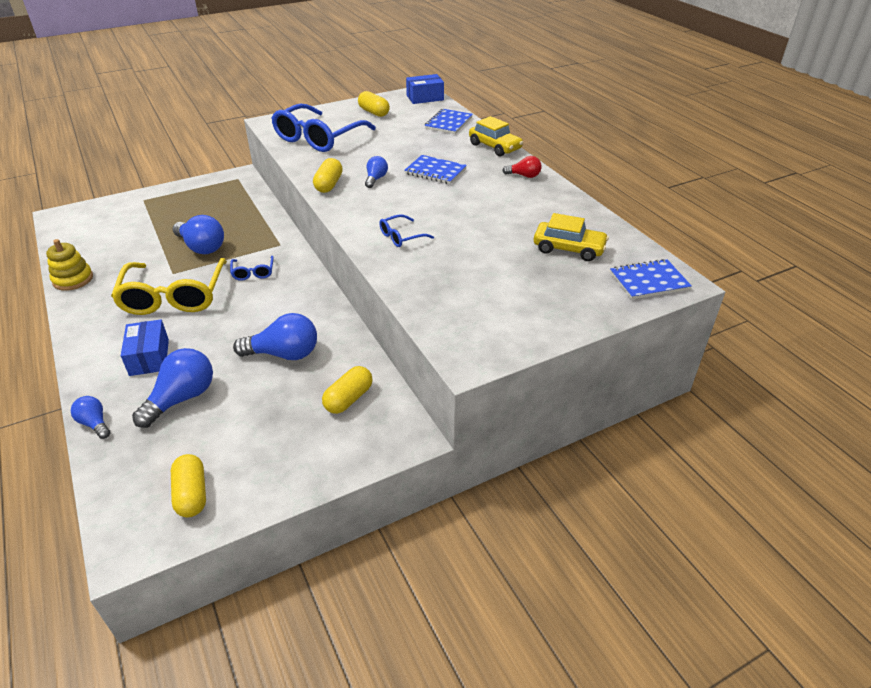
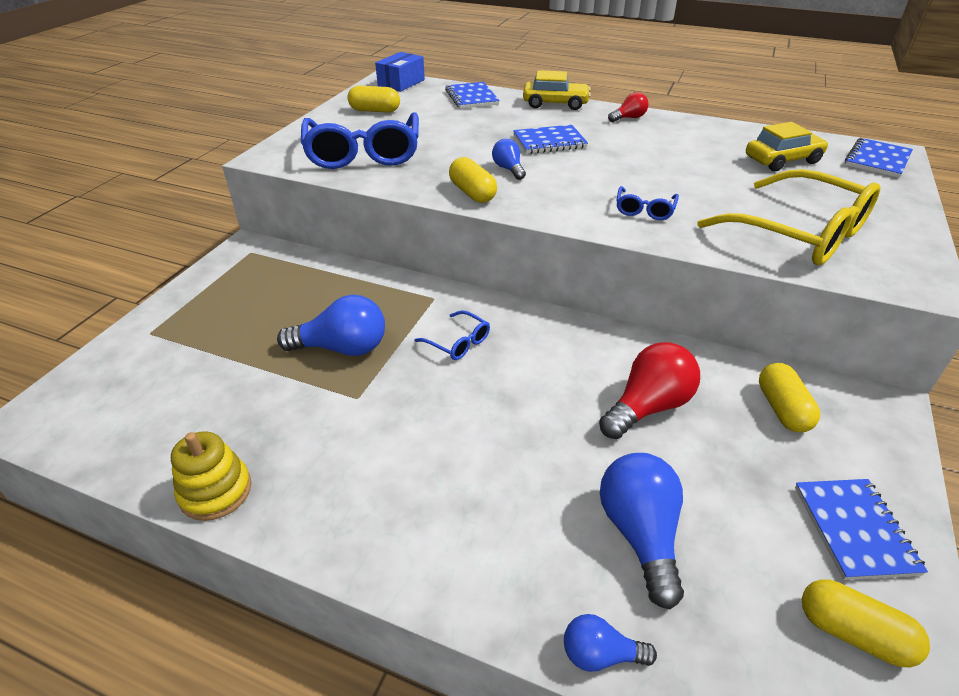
camera: 40 degrees left, 0 degrees up
yellow glasses [111,258,227,315] -> yellow glasses moved to [697,169,880,265]
blue box [121,320,169,376] -> none
blue light bulb [233,313,317,360] -> red light bulb [599,342,700,439]
none -> blue notebook [795,479,928,580]

